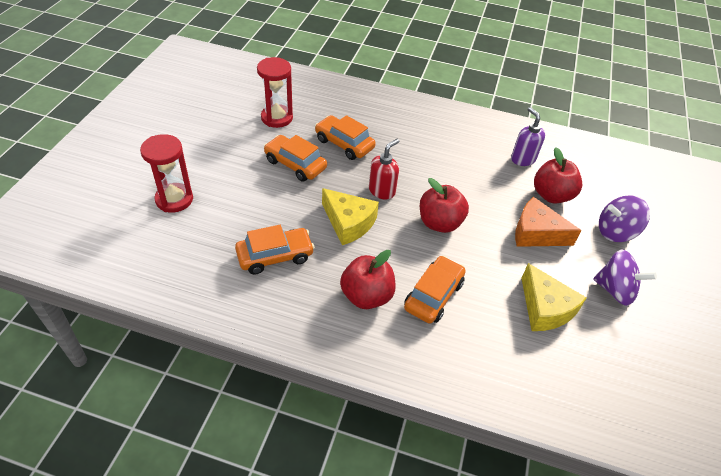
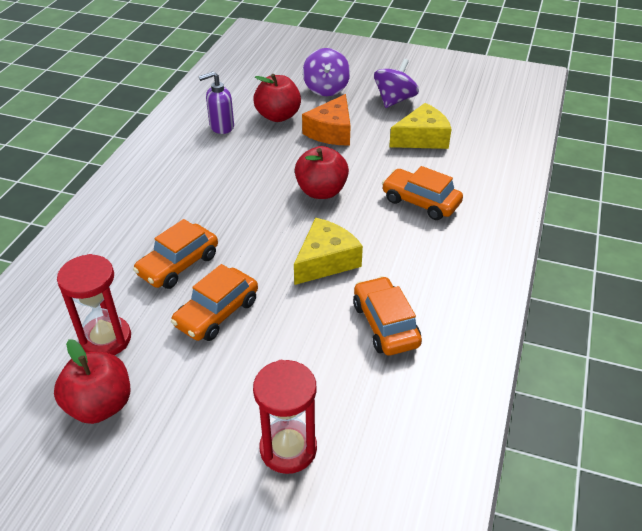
camera: 85 degrees left, 5 degrees down
red apple [340,250,396,309] -> red apple moved to [54,339,130,424]
red soap dispenser [369,139,400,200] -> none

